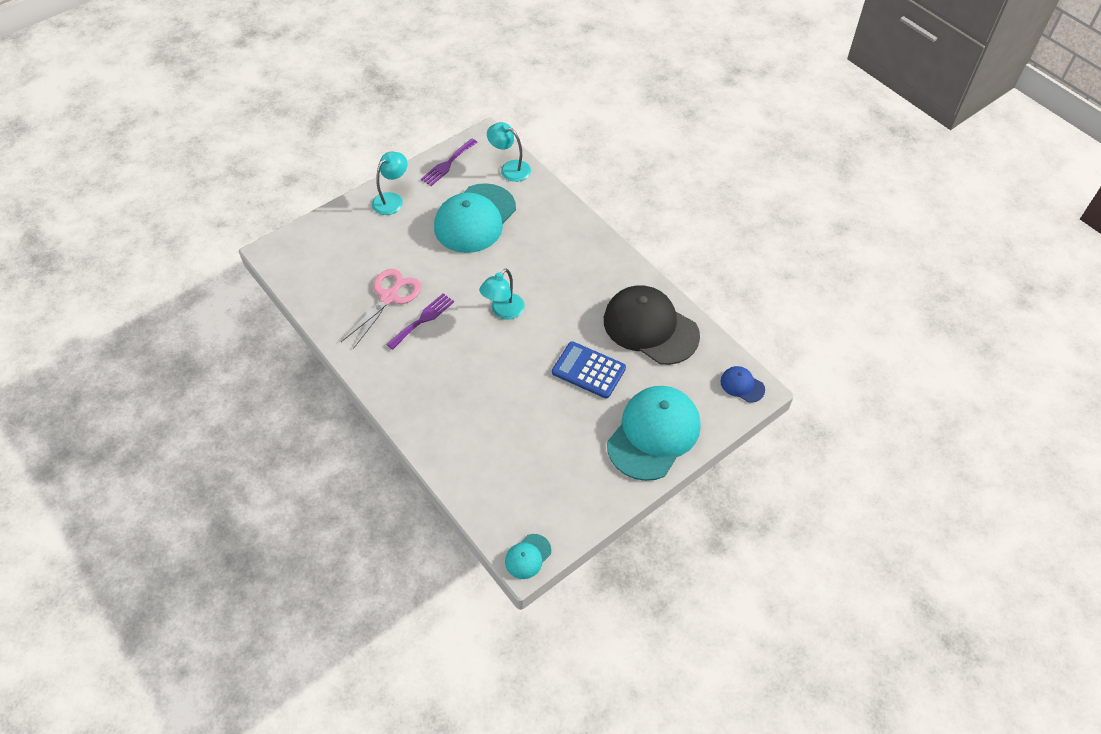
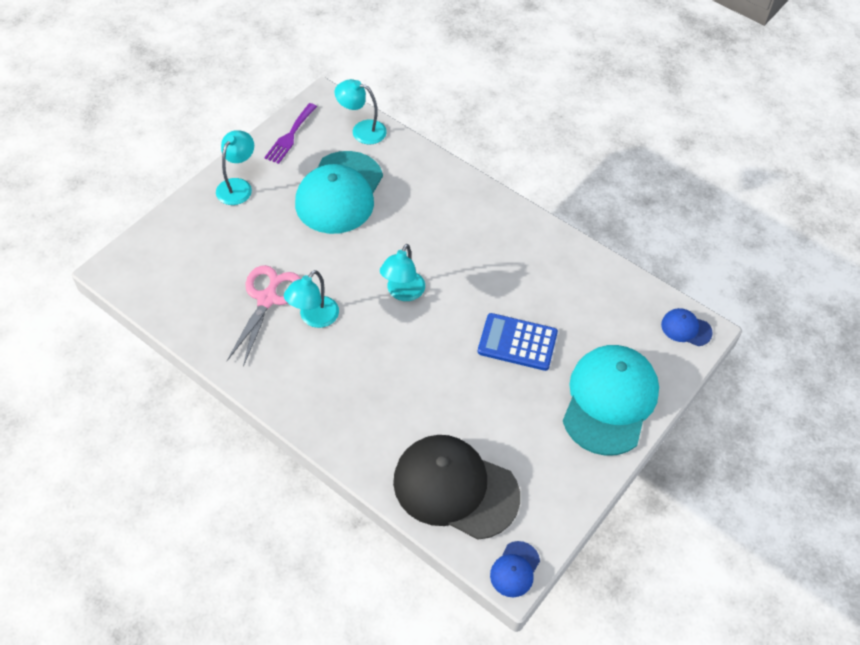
camera: 15 degrees left, 0 degrees up
purple fork [386,293,454,350] -> turquoise lamp [284,270,339,328]
turquoise cap [505,534,551,579] -> blue cap [490,541,540,597]
black cap [604,285,700,365] -> black cap moved to [393,435,520,540]

